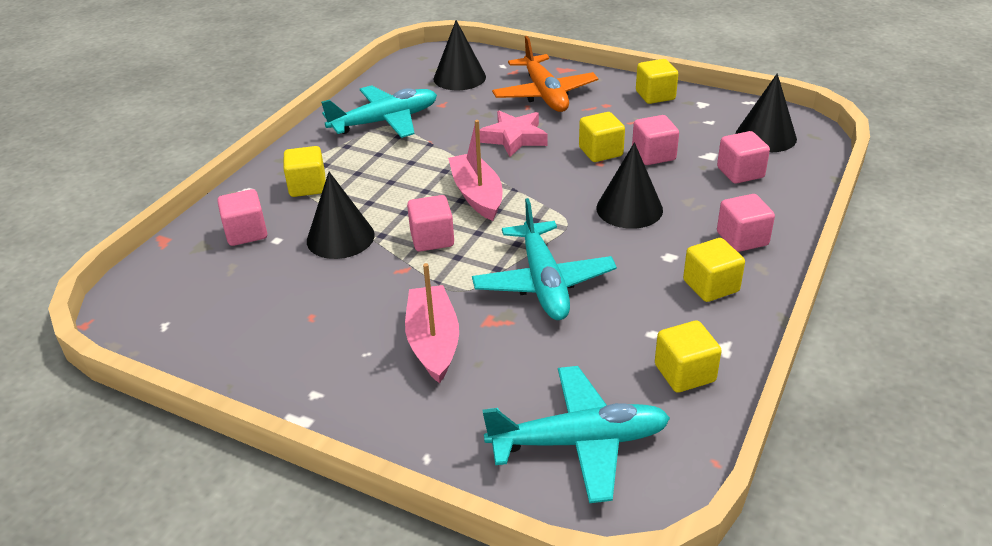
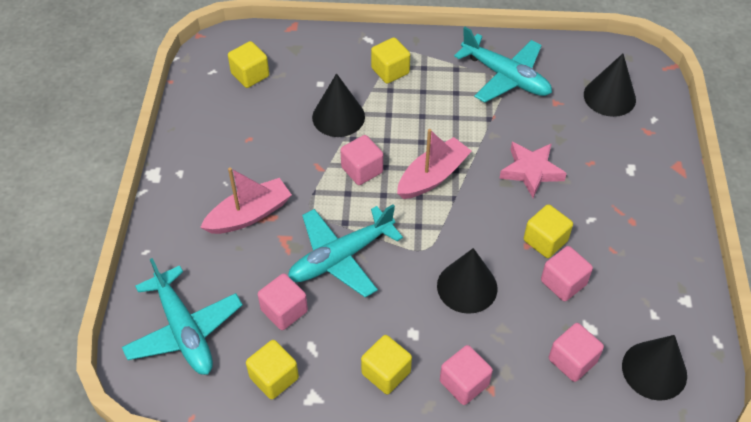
camera: 65 degrees right, 15 degrees up
pink cube [217,189,267,246] -> pink cube moved to [258,273,308,330]
orange plane [492,36,598,112] -> none
yellow cube [636,59,678,104] -> yellow cube moved to [228,41,269,88]

